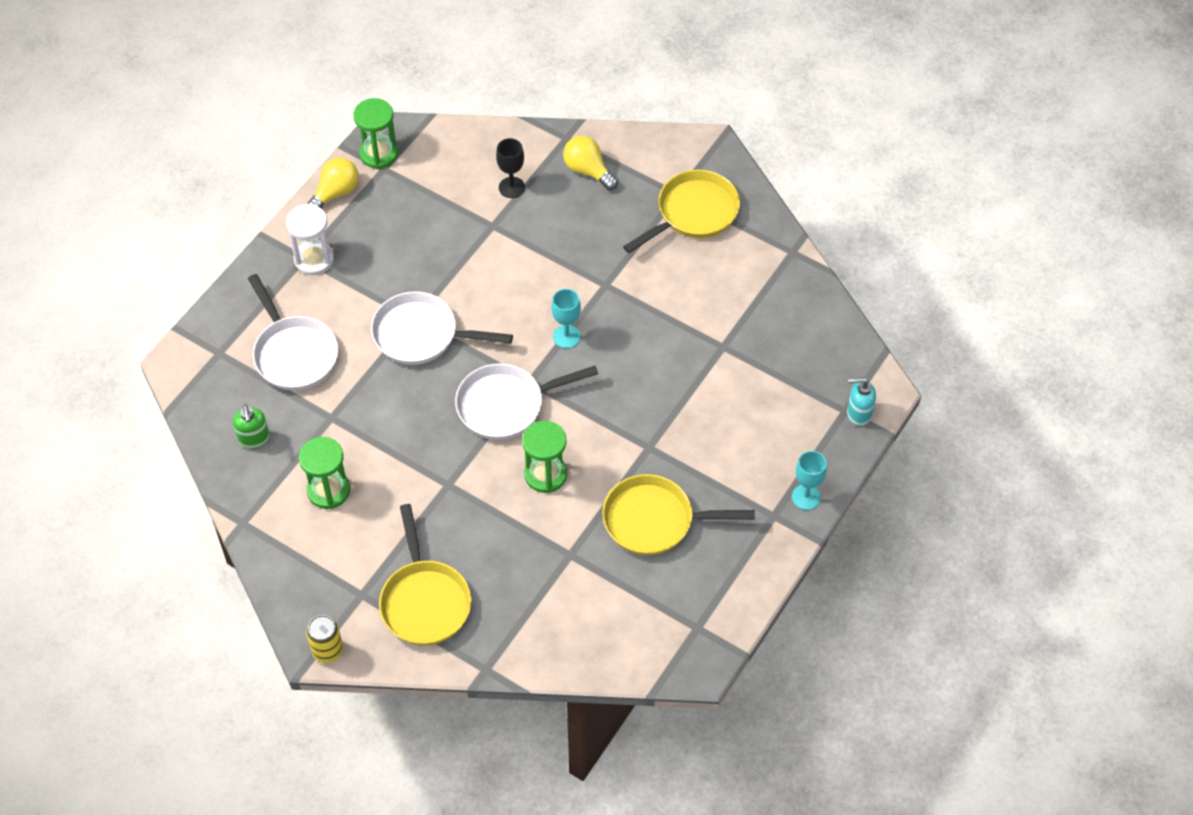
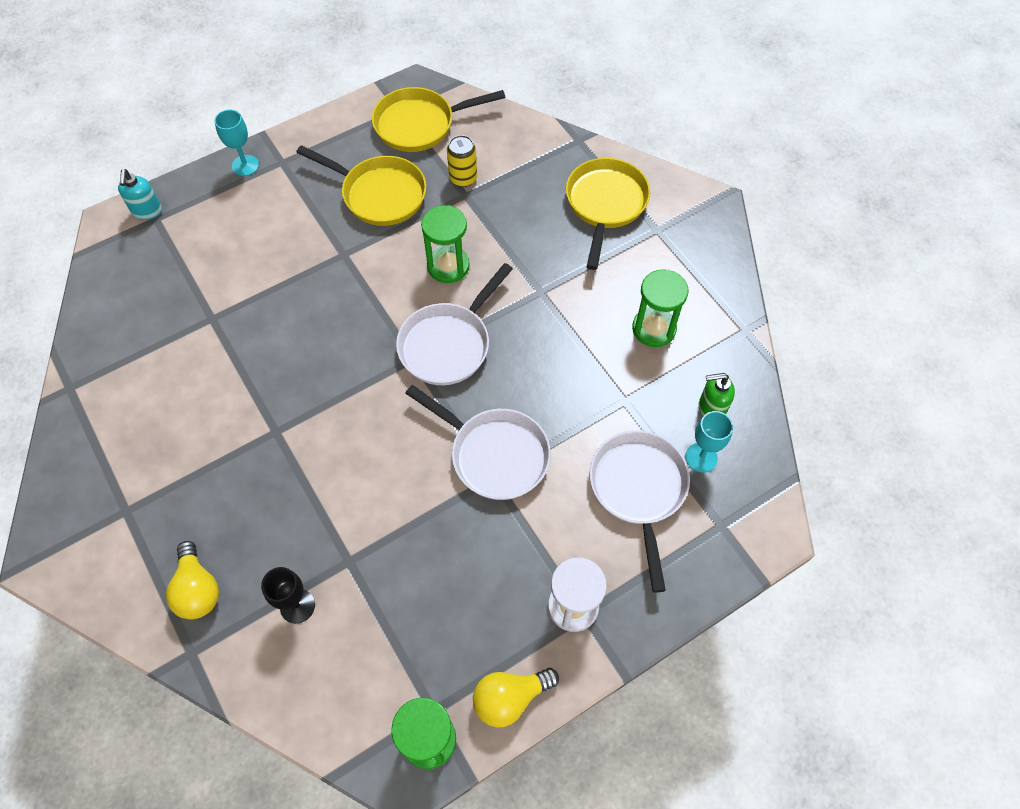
camera: 155 degrees left, 5 degrees up
green soap dispenser [233,405,270,449] -> green soap dispenser turned 105 degrees counterclockwise [699,373,735,416]
yellow can [306,615,343,663] -> yellow can moved to [447,135,477,187]
white pan [455,363,598,440] -> white pan turned 120 degrees clockwise [396,263,513,385]
turquoise goblet [551,289,581,349] -> turquoise goblet moved to [685,411,733,473]
yellow pan [623,170,740,253] -> yellow pan moved to [372,87,506,152]
turquoise soap dispenser [847,377,876,426] -> turquoise soap dispenser turned 60 degrees clockwise [118,169,162,220]

